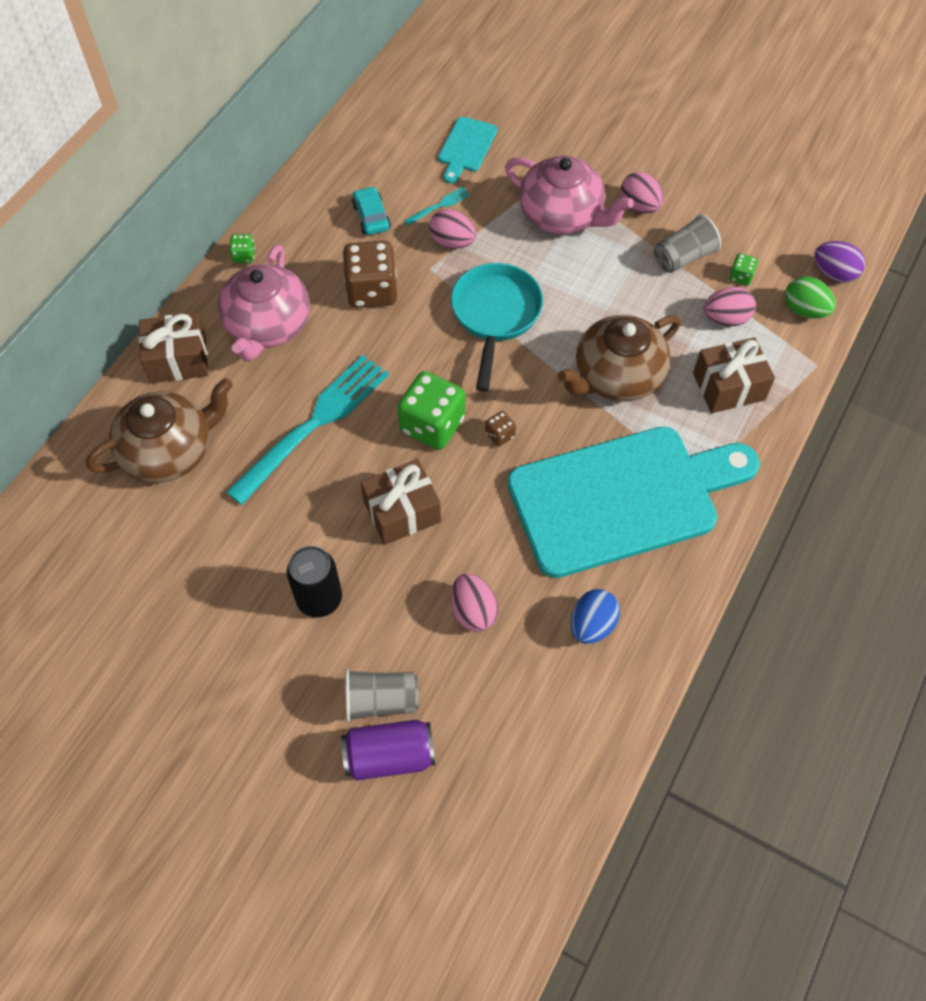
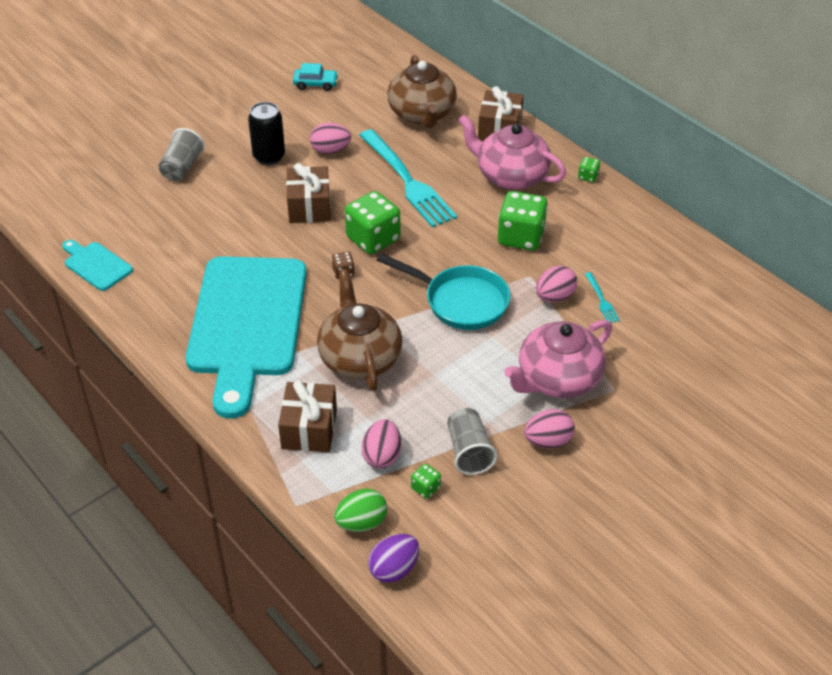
camera: 110 degrees right, 15 degrees down
purple can [341,720,435,781] -> none
brown dice [342,241,397,308] -> green dice [498,191,548,250]
turquoise car [352,186,391,235] -> turquoise car moved to [293,63,338,91]
turquoise cutting board [438,117,497,184] -> turquoise cutting board moved to [62,240,133,291]
pink egg [451,574,499,631] -> pink egg moved to [310,123,351,154]
blue egg [571,589,620,644] -> none

